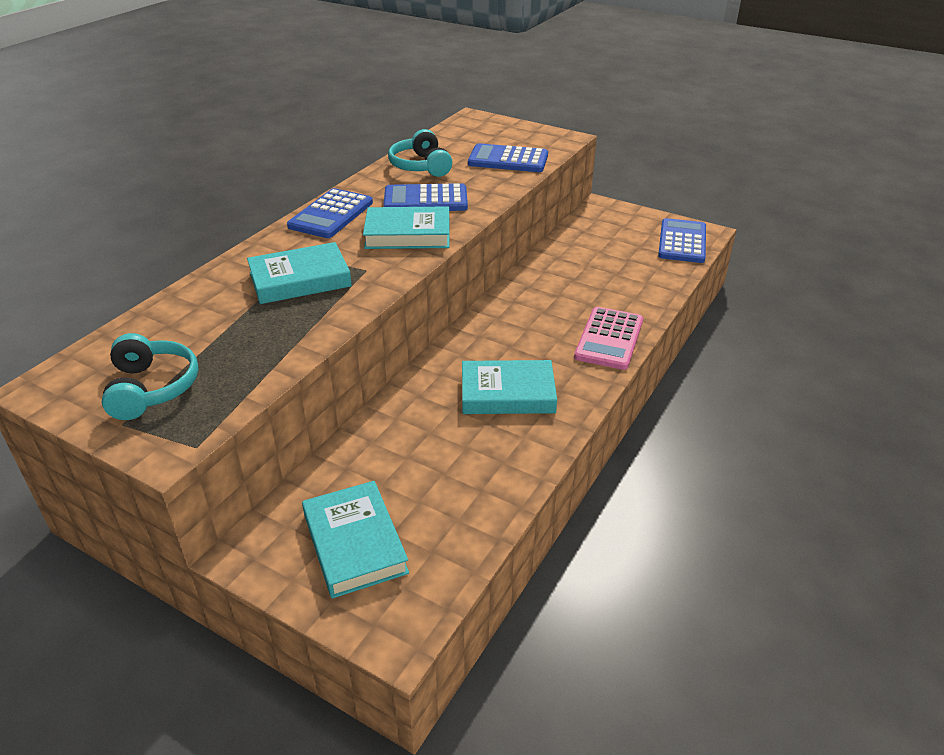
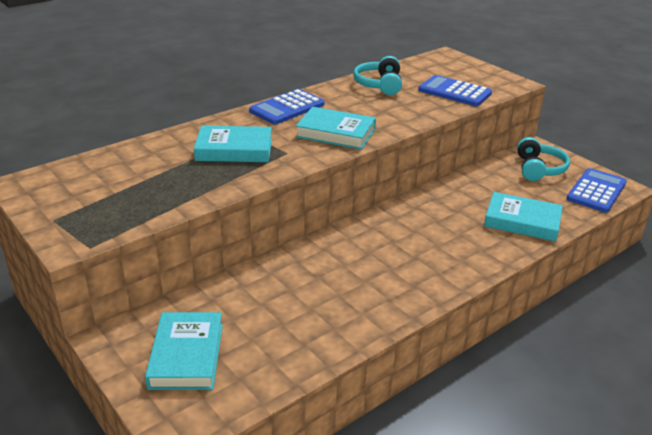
camera: 20 degrees right, 5 degrees down
turquoise headphones [102,333,199,420] -> turquoise headphones moved to [517,137,570,181]
blue calculator [383,183,468,211] -> none
turquoise book [462,360,557,414] -> turquoise book moved to [484,192,563,242]
pink calculator [574,307,643,370] -> none

